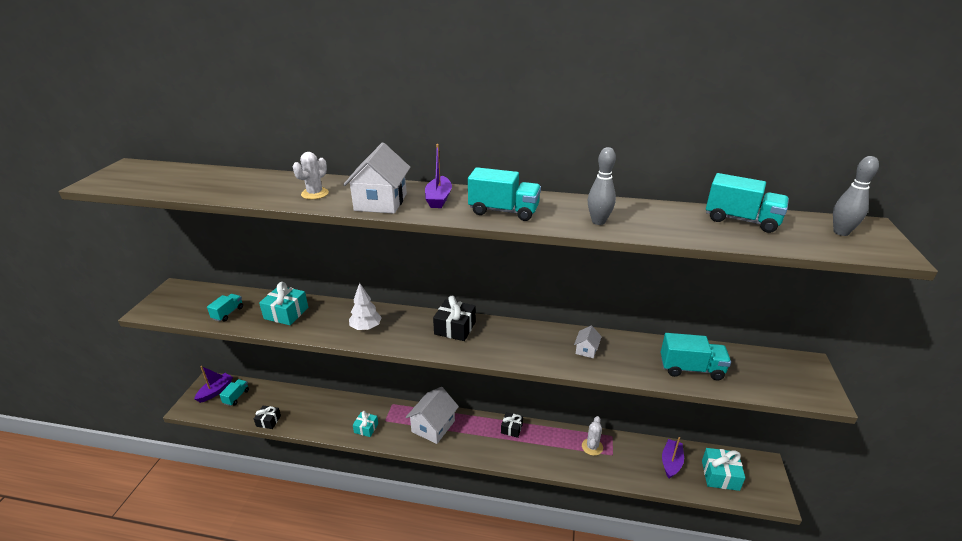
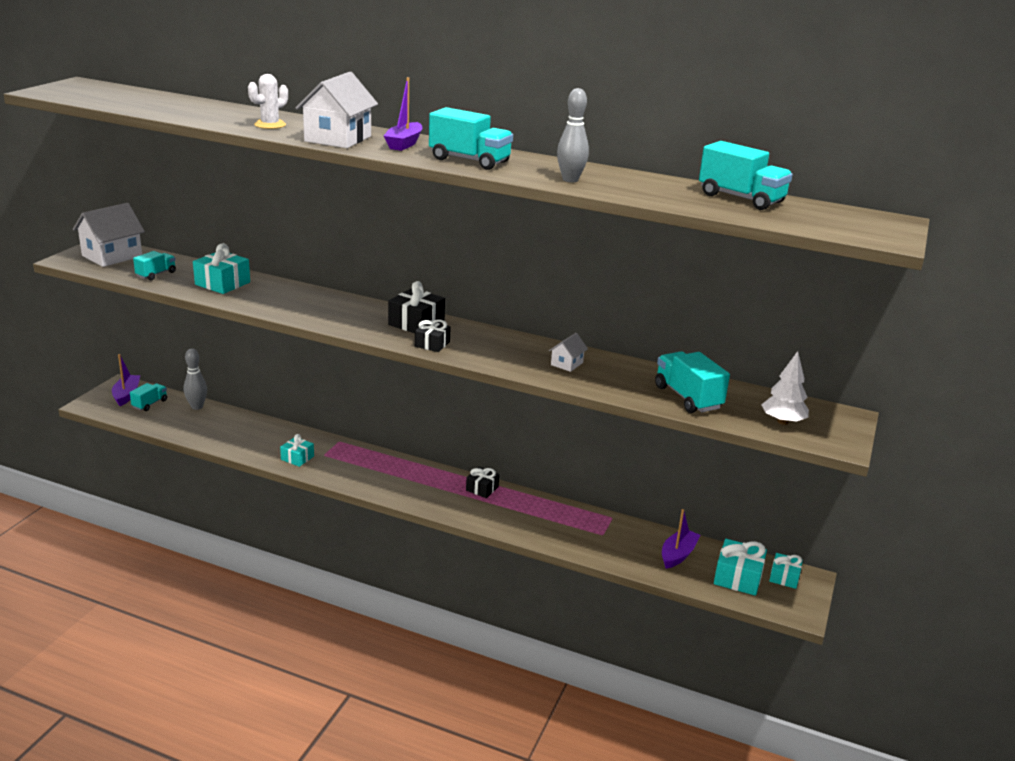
camera: 10 degrees right, 5 degrees down
purple boat [194,366,233,403] -> purple boat turned 45 degrees counterclockwise [112,354,140,406]
black gift [254,406,281,429] -> black gift moved to [415,320,451,352]
white tree [349,283,382,330] -> white tree moved to [761,351,809,425]
white house [405,387,459,444] -> white house moved to [73,203,145,267]
white cactus [582,416,603,456] -> none
turquoise truck [661,333,731,380] -> turquoise truck turned 135 degrees counterclockwise [655,352,730,413]
grey bowling pin [833,156,879,236] -> grey bowling pin moved to [184,349,207,410]
none -> turquoise gift [769,553,803,589]

